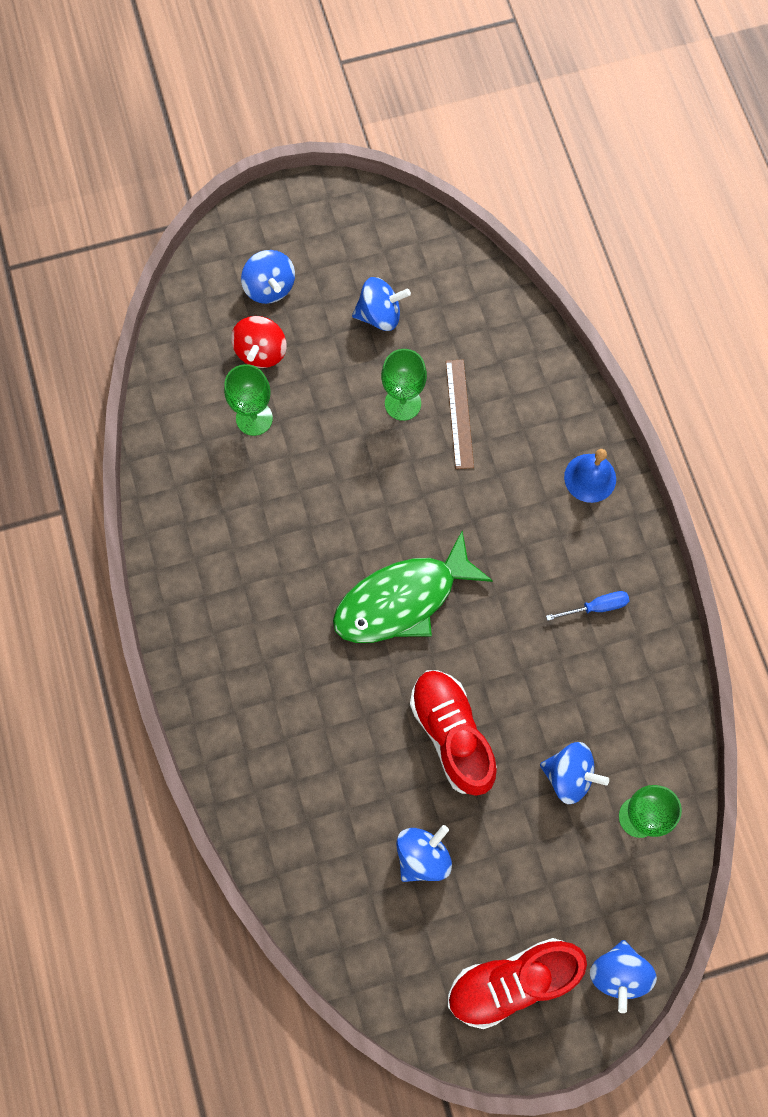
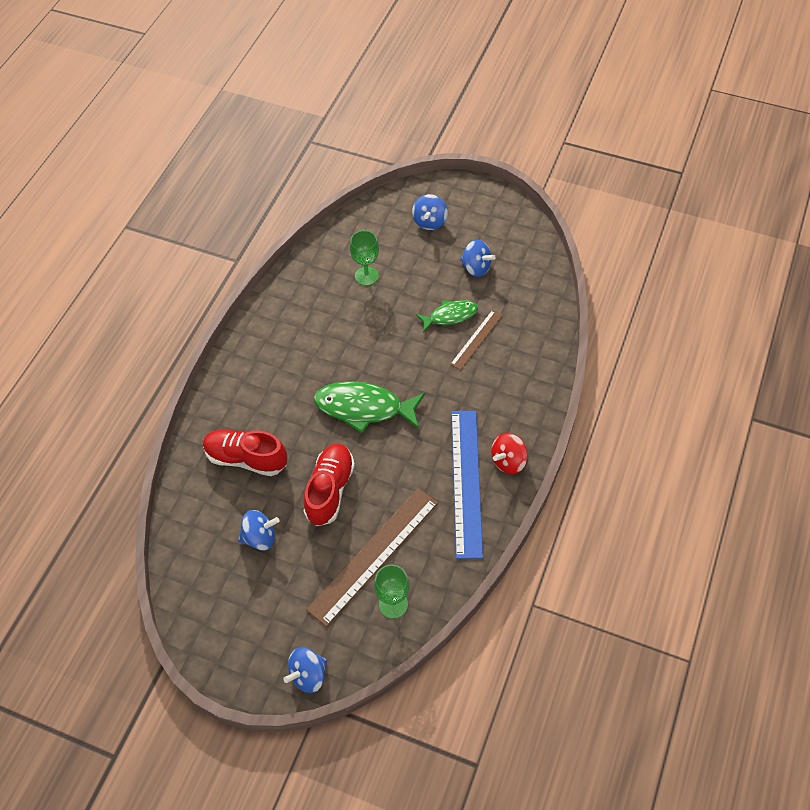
camera: 40 degrees right, 15 degrees down
red spinning top [231,316,287,368] -> red spinning top moved to [491,433,528,474]
green goblet [381,349,427,421] -> green fish [416,300,478,333]
red shoe [447,938,587,1029] -> red shoe moved to [203,429,287,476]
blue spinning top [540,742,609,804] -> brown ruler [306,488,438,627]
blue screwdriver [546,591,629,621] -> blue ruler [451,411,483,559]
blue bell [564,449,616,503] -> none

